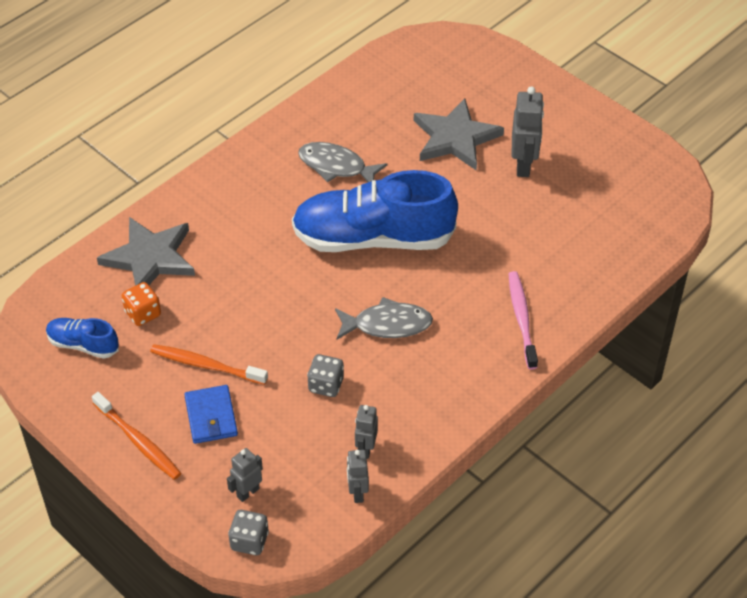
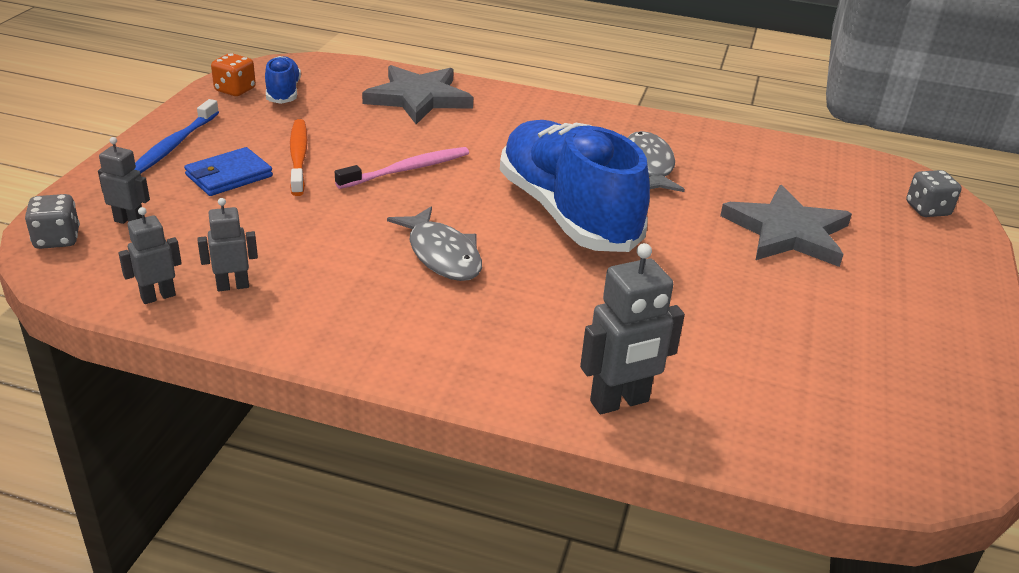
camera: 60 degrees right, 15 degrees down
orange toothbrush [92,392,181,480] -> blue toothbrush [134,99,219,173]
orange dice [122,282,161,326] -> orange dice moved to [211,53,256,96]
grey dice [307,354,344,397] -> grey dice moved to [906,170,962,217]
pink toothbrush [509,271,538,370] -> pink toothbrush moved to [335,147,469,189]
grey robot [511,86,544,177] -> grey robot moved to [580,243,685,414]

